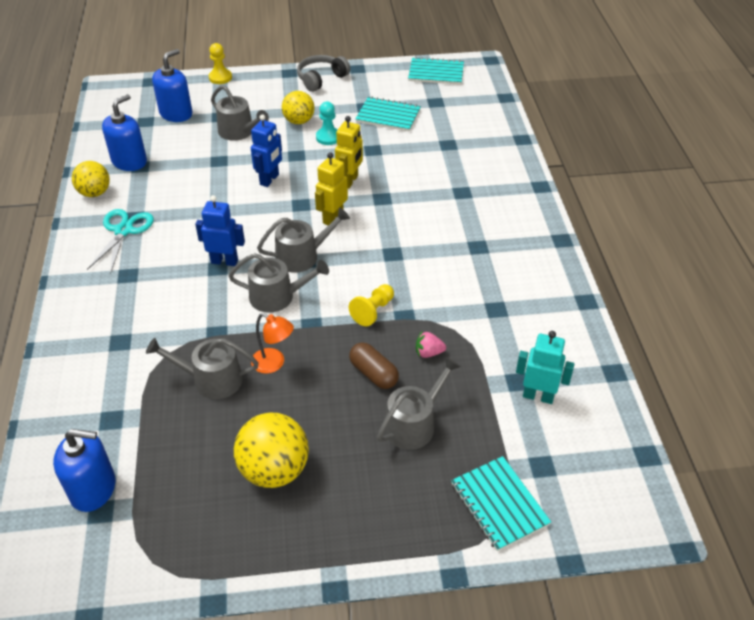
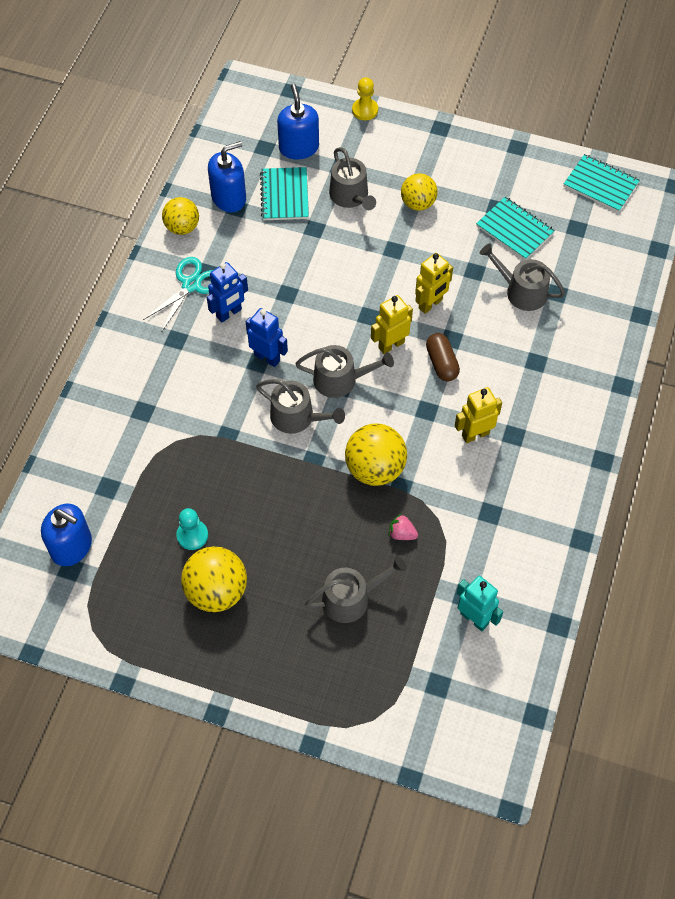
camera: 25 degrees right, 15 degrees up
grey watering can [146,338,259,399] -> grey watering can moved to [480,243,566,311]
blue soap dispenser [152,49,192,122] -> blue soap dispenser turned 75 degrees counterclockwise [277,84,319,159]
blue robot [251,114,282,187] -> blue robot moved to [207,262,248,322]
orange lamp [251,313,294,374] -> none
grey headphones [297,55,351,92] -> none
turquoise pawn [316,102,338,145] -> turquoise pawn moved to [176,508,208,550]
yellow pawn [349,284,394,326] -> yellow ball [345,424,407,486]
brown capsule [349,342,399,389] -> brown capsule moved to [426,333,460,381]
turquoise notebook [451,456,551,551] -> turquoise notebook moved to [260,167,309,220]
none -> yellow robot [455,387,502,443]

